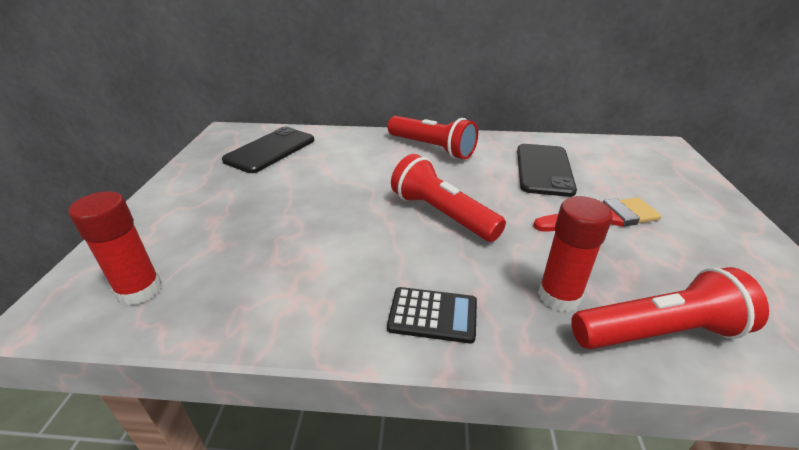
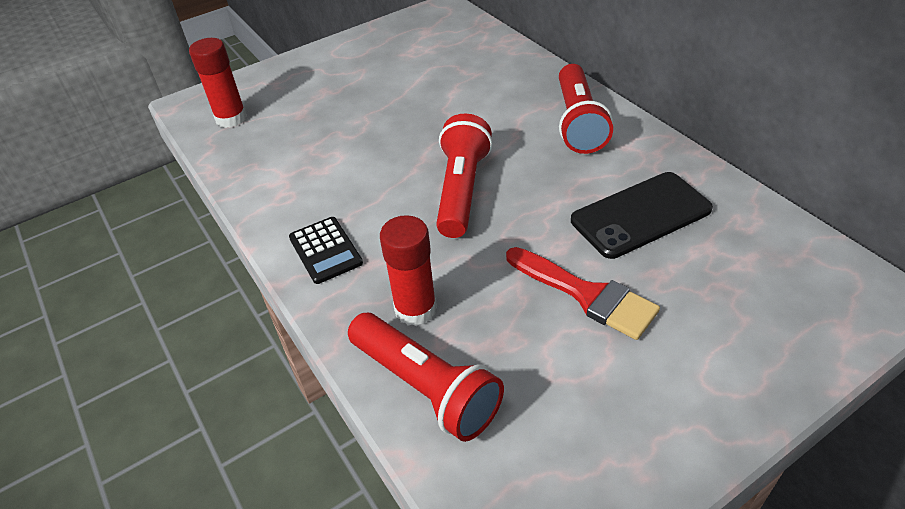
camera: 55 degrees right, 10 degrees up
black phone [222,127,314,173] -> none

